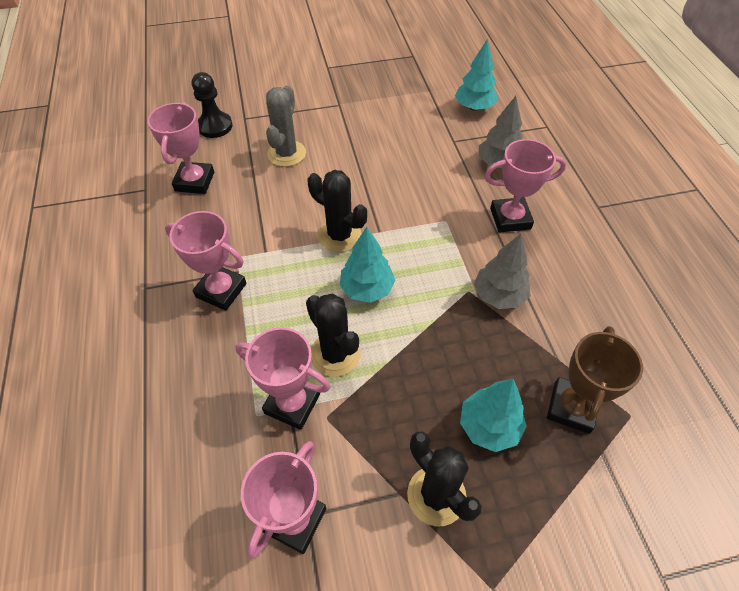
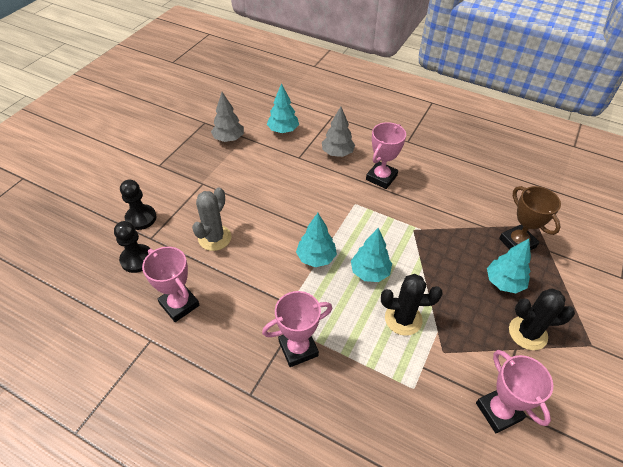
camera: 50 degrees left, 5 degrees down
pink trophy [235,327,330,430] -> none
grey cactus [266,86,306,167] -> grey cactus turned 60 degrees clockwise [192,188,232,251]
black cactus [308,170,367,252] -> turquoise tree [296,213,337,267]
grey tree [474,234,531,309] -> grey tree moved to [211,92,244,142]
none -> black pawn [120,179,156,230]

